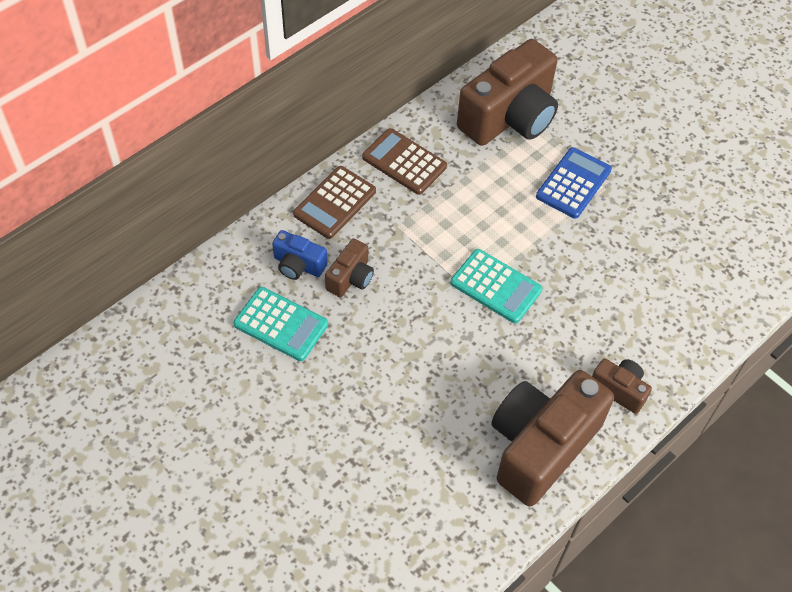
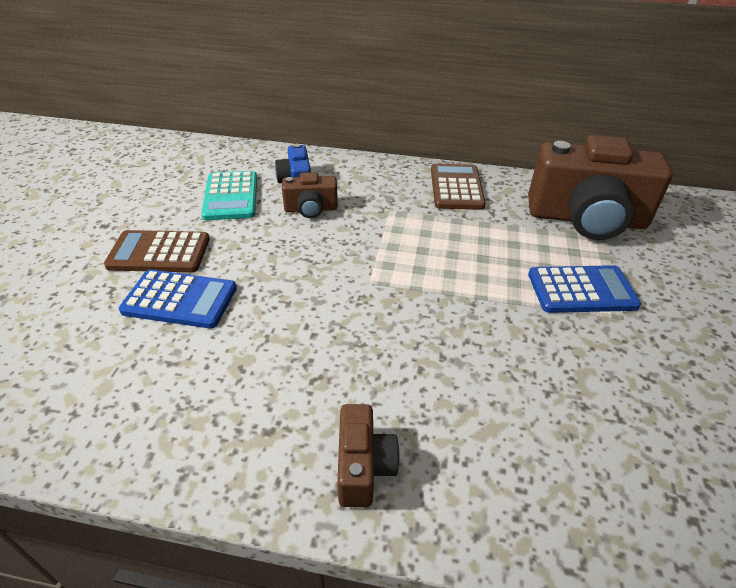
camera: 55 degrees right, 15 degrees down
brown calculator [293,166,376,239] -> brown calculator moved to [104,230,210,272]
turquoise calculator [450,249,542,323] -> none
brown camera [491,370,614,507] -> none
none -> blue calculator [119,269,237,328]

